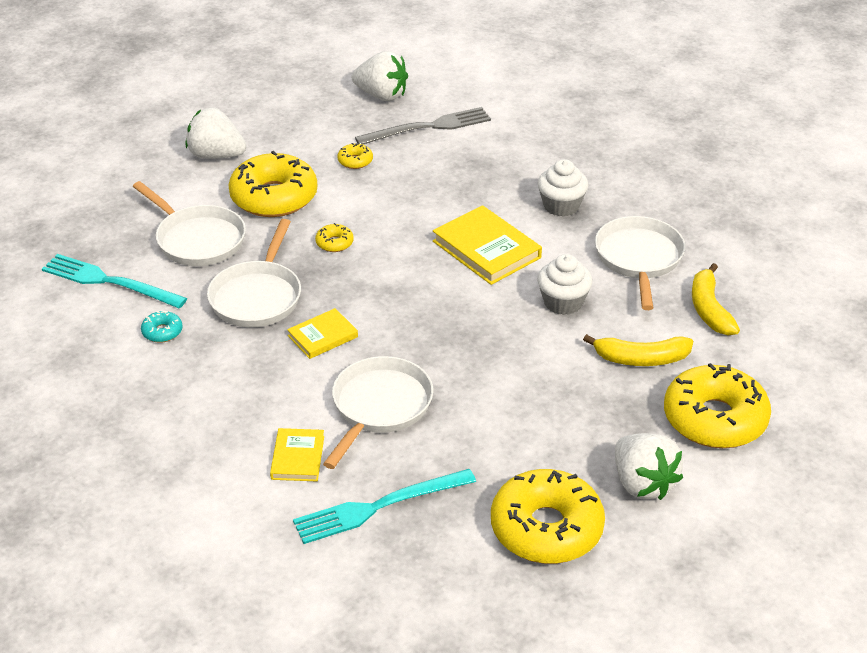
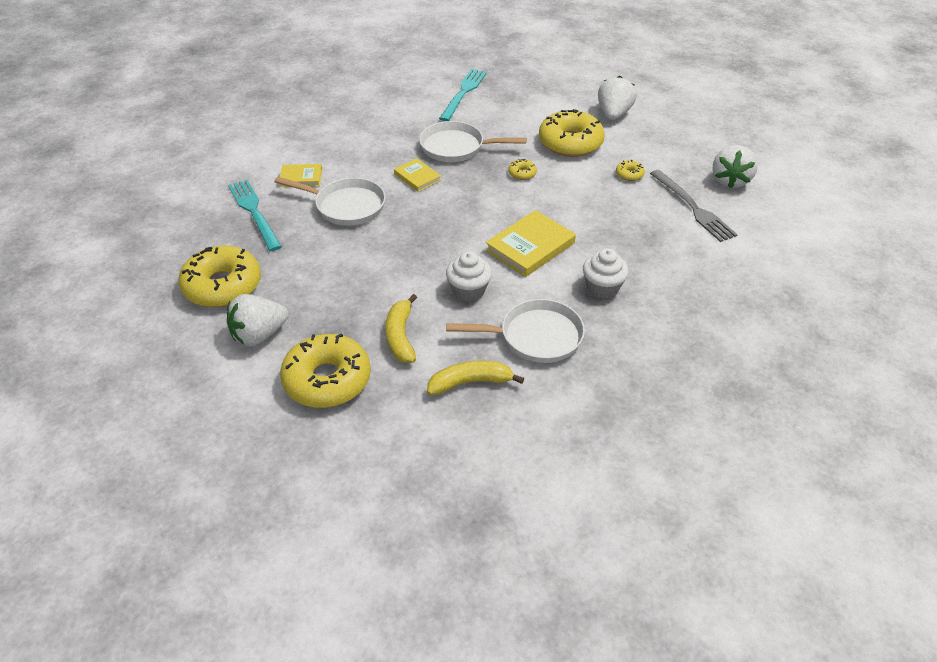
camera: 85 degrees right, 5 degrees up
white pan [133,181,246,266] -> none
turquoise donut [141,311,182,343] -> none

